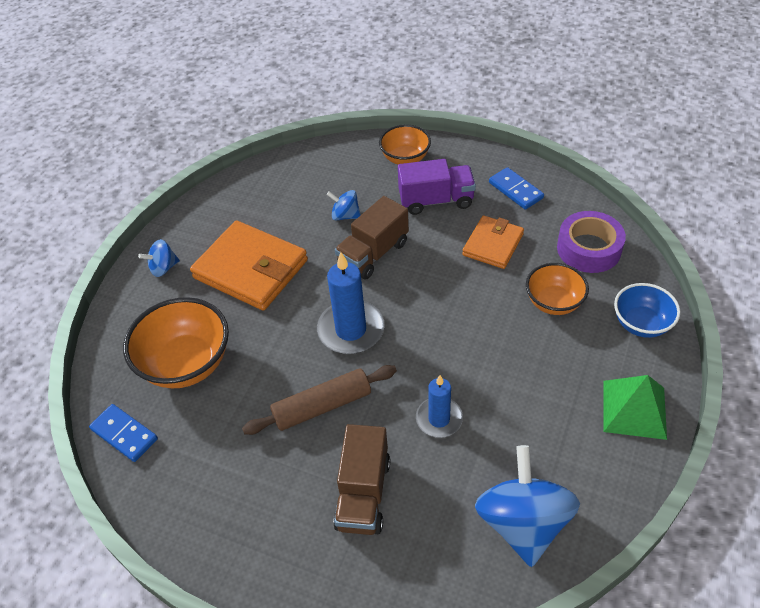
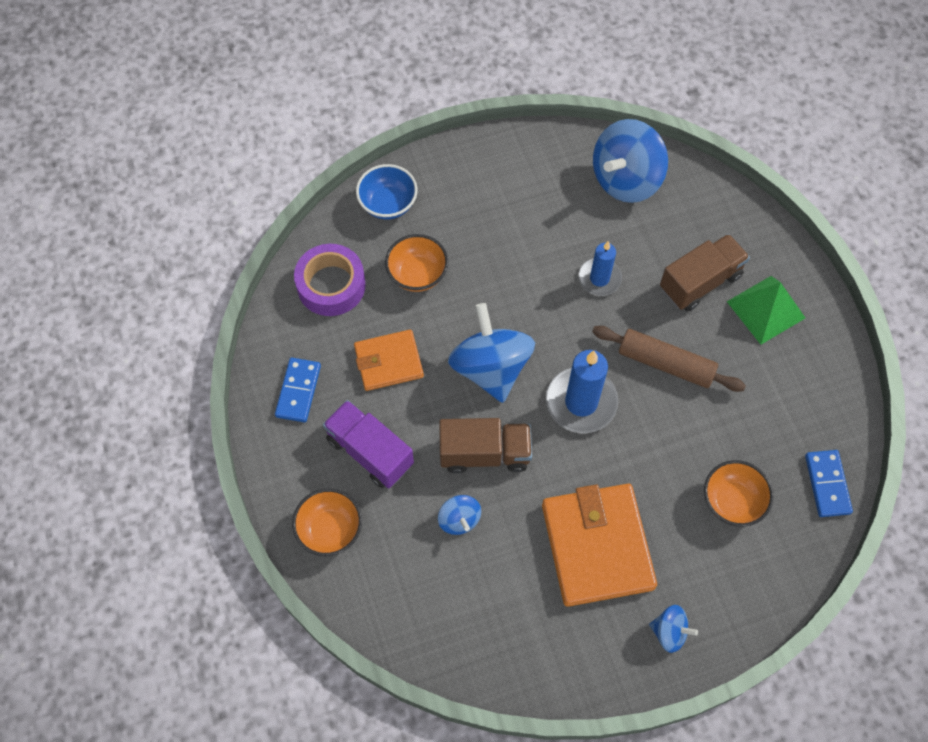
camera: 135 degrees left, 15 degrees up
orange bowl [123,297,229,388] -> orange bowl [704,460,774,527], size x0.62
green pyramid [603,375,667,440] -> green pyramid moved to [727,276,805,345]
none -> blue spinning top [448,303,535,403]

